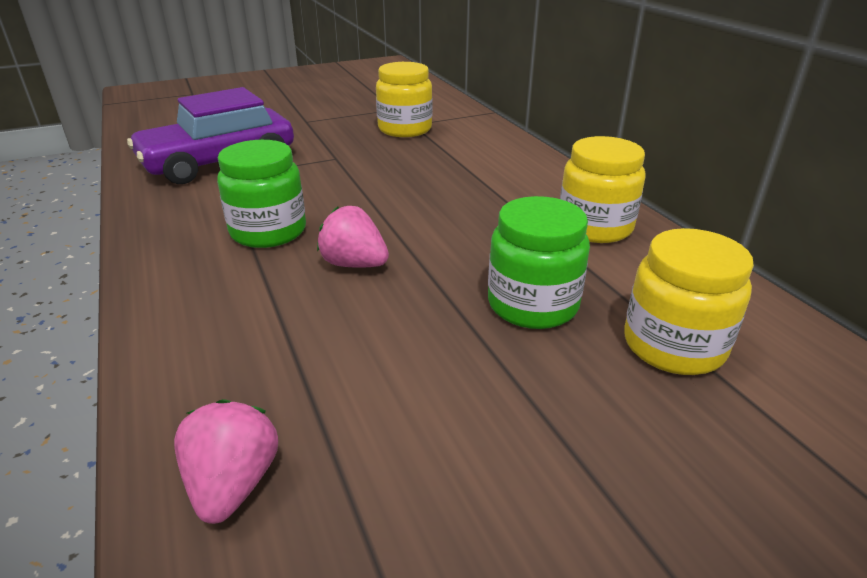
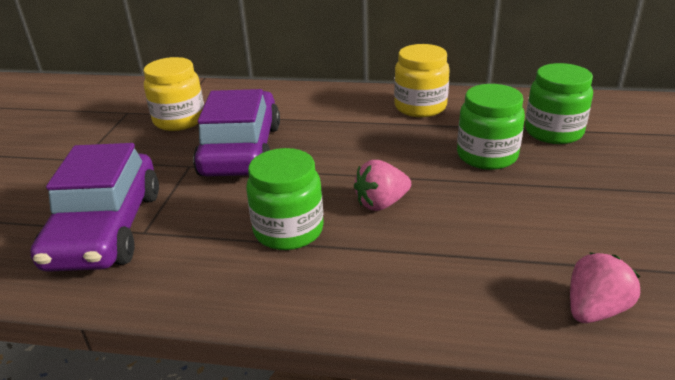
camera: 55 degrees left, 0 degrees up
pink strawberry [174,399,278,524] -> pink strawberry turned 105 degrees clockwise [570,252,640,323]
yellow jar [624,228,754,375] -> green jar [525,63,593,144]
none -> purple car [193,89,280,176]

